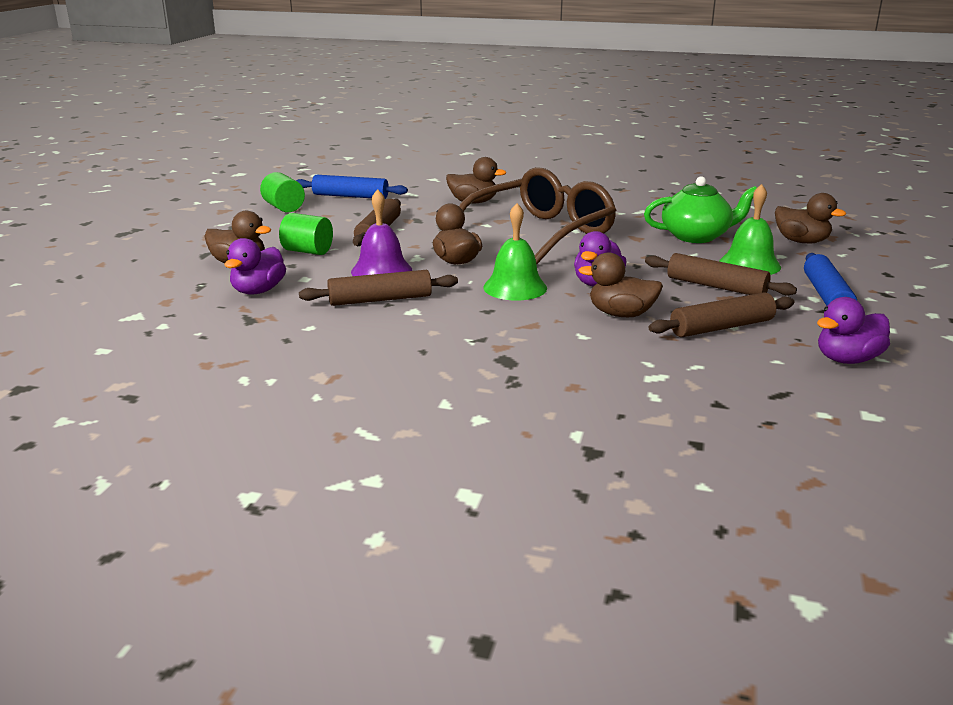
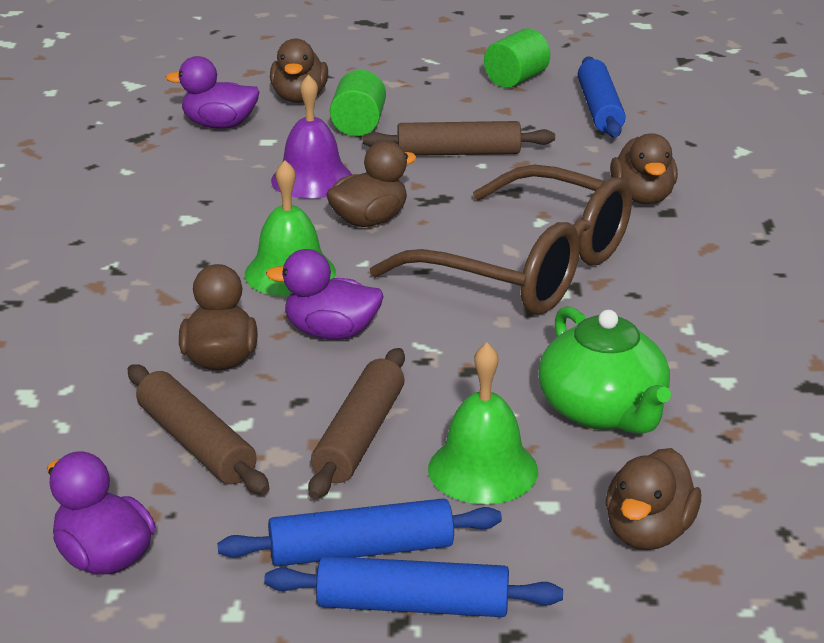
camera: 75 degrees right, 5 degrees up
brown rolling pin [299,270,458,306] -> none
none -> blue rolling pin [264,556,563,617]

